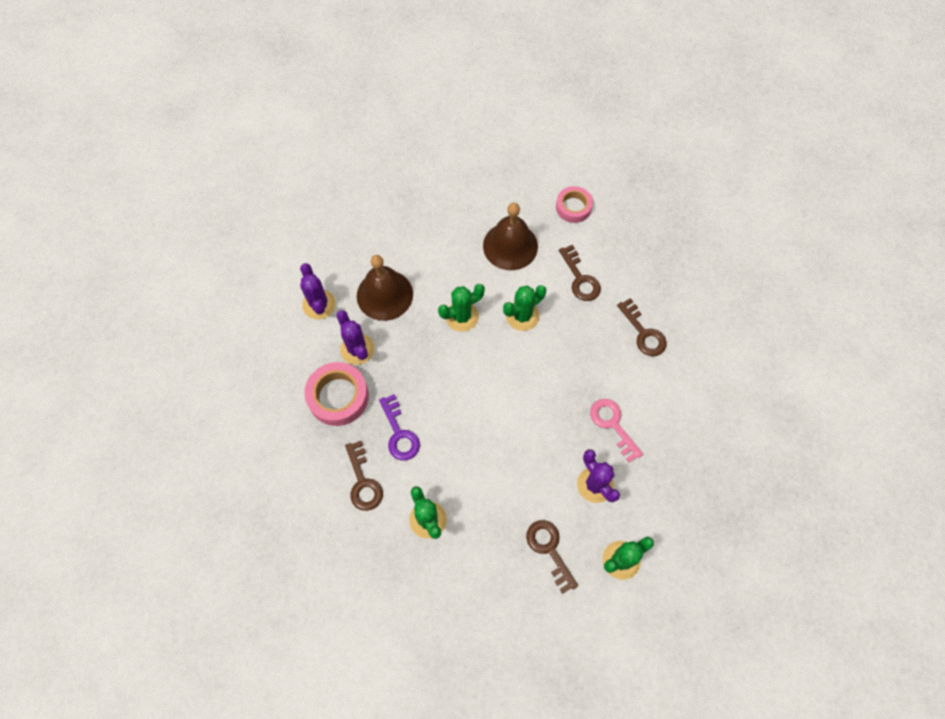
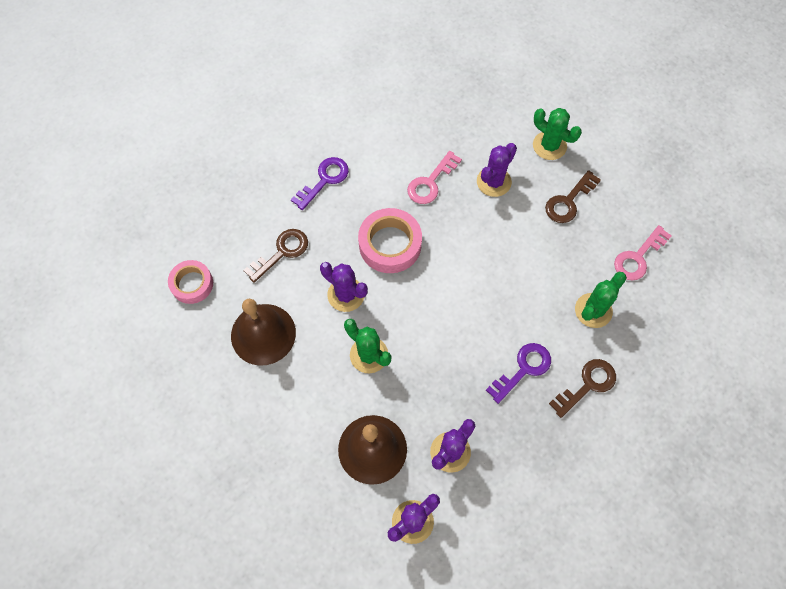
camera: 110 degrees left, 0 degrees up
pink tape [304,362,369,426] -> pink tape moved to [358,208,422,273]
green cactus [503,285,546,331] -> purple cactus [320,262,368,312]
brown key [617,298,667,356] -> purple key [291,157,349,210]
none -> pink key [614,225,672,281]

